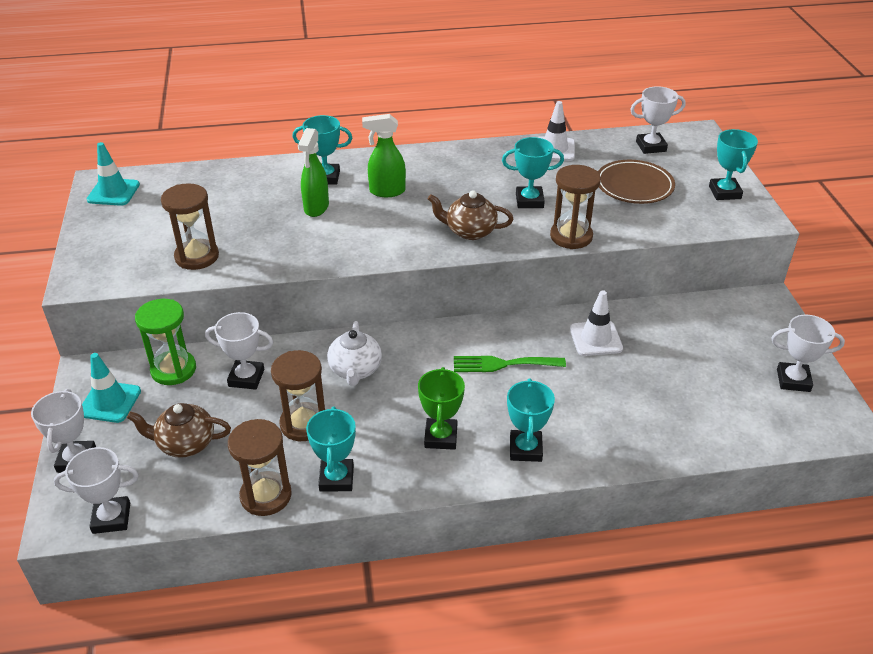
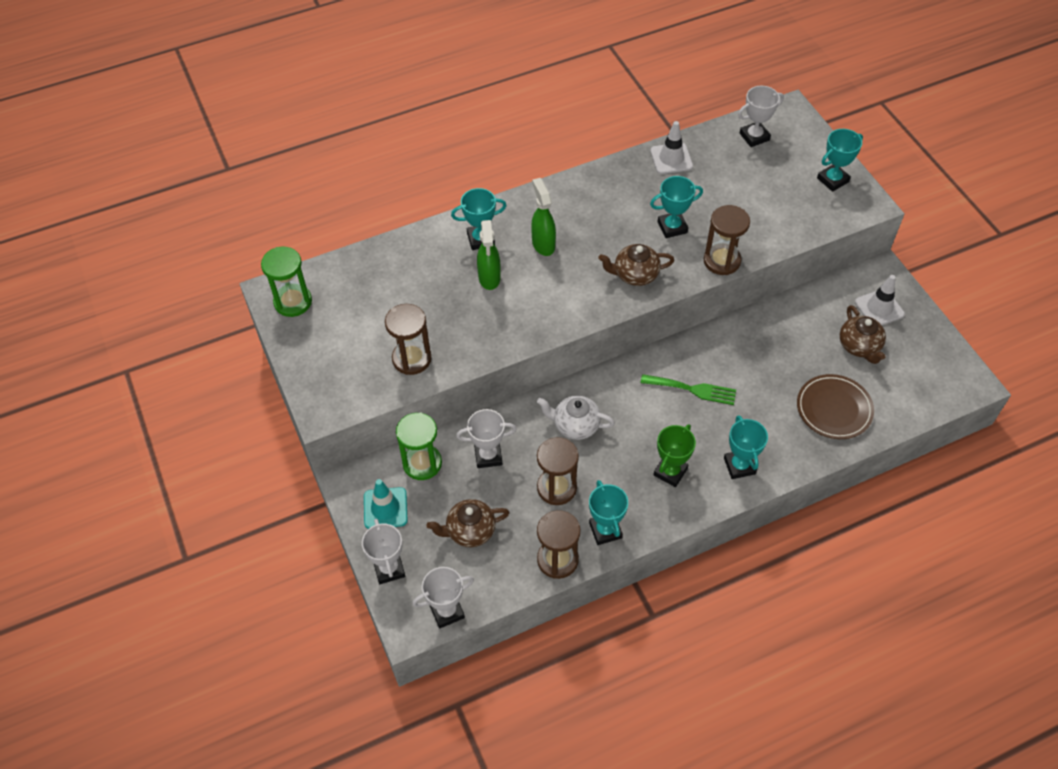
camera: 15 degrees left, 15 degrees up
turquoise traffic cone [87,142,140,206] -> green hourglass [261,247,312,317]
white teapot [327,321,382,386] -> white teapot turned 120 degrees clockwise [537,396,615,440]
green spray bottle [362,114,406,197] -> green spray bottle turned 90 degrees clockwise [531,178,556,256]
green trophy [418,367,465,450] -> green trophy turned 45 degrees clockwise [654,424,696,487]
green fork [454,356,566,372] -> green fork turned 150 degrees counterclockwise [640,374,736,405]
white traffic cone [570,290,623,356] -> white traffic cone moved to [855,275,905,325]
brown plate [598,160,675,204] -> brown plate moved to [797,374,874,439]
turquoise trophy [709,129,758,200] -> turquoise trophy turned 75 degrees clockwise [817,129,863,192]
white trophy [771,315,845,392] -> none
none -> brown teapot [840,305,886,364]

